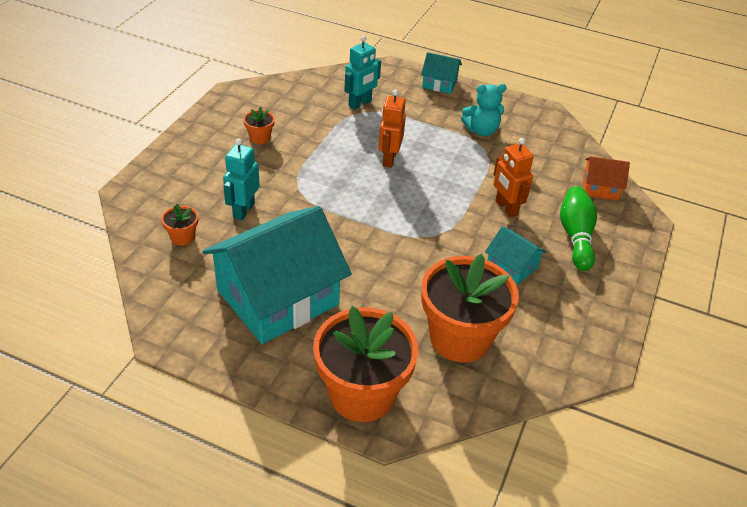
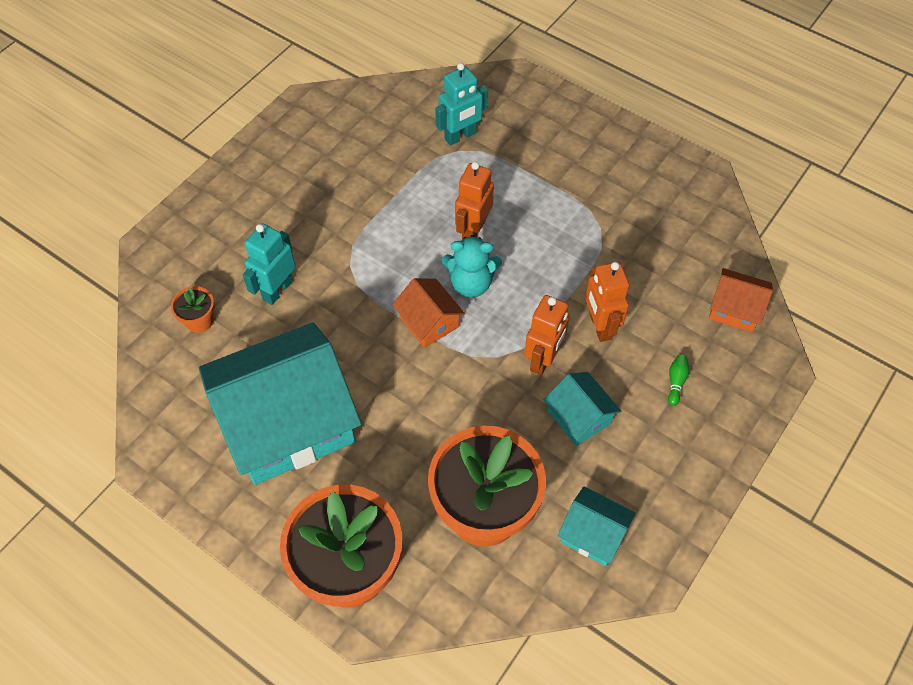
camera: 15 degrees right, 15 degrees up
orange flower pot [243,107,275,144] -> none
turquoise house [421,52,462,94] -> turquoise house moved to [558,487,636,566]
turquoise teddy bear [461,84,507,136] -> turquoise teddy bear moved to [442,235,502,298]
green bowling pin [560,186,597,271] -> green bowling pin [668,355,689,406], size x0.43
none -> orange house [392,278,465,348]
none -> orange robot [524,295,570,375]

